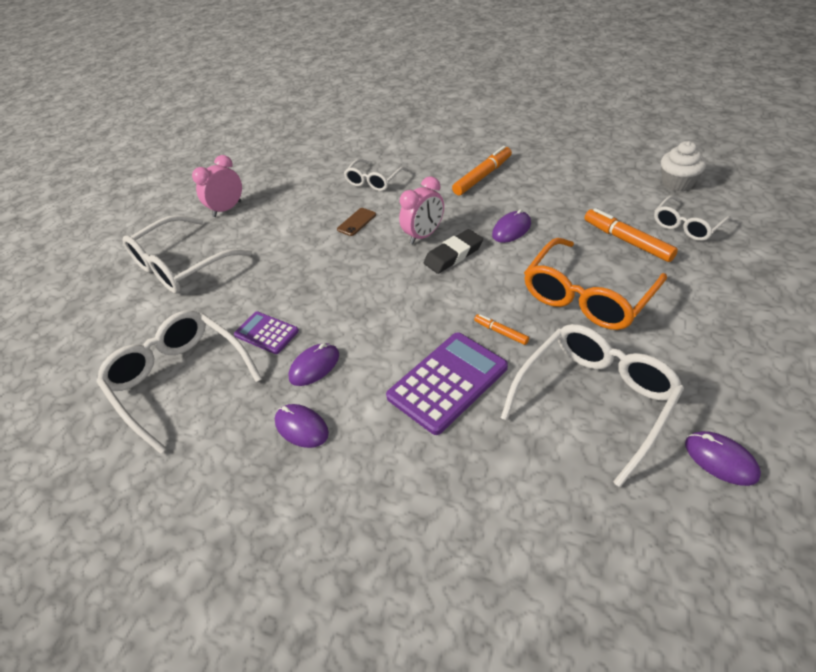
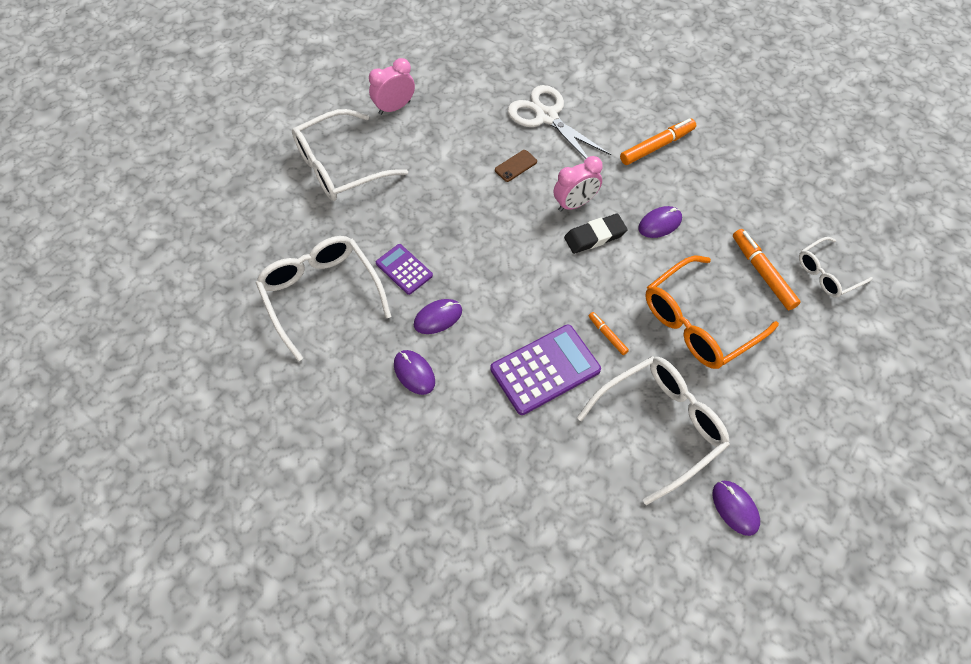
camera: 10 degrees right, 15 degrees up
white glasses [344,159,407,191] -> white scissors [508,85,611,159]
white cupcake [661,141,706,192] -> none

